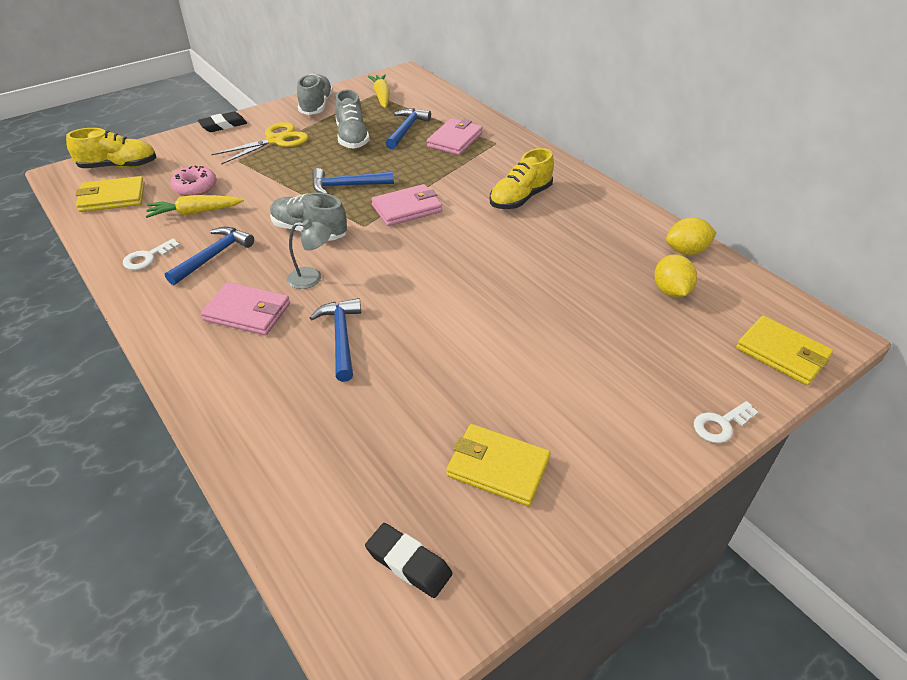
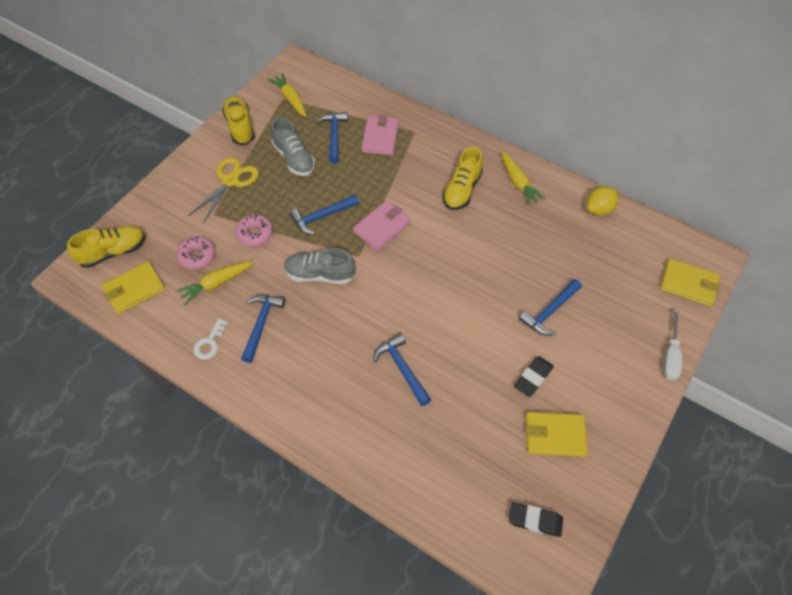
camera: 20 degrees left, 15 degrees up
black eraser [198,112,247,132] -> black eraser moved to [514,356,554,397]
pink wallet [201,282,290,335] -> none
grey lamp [287,220,332,289] -> none
grey shoe [297,74,333,115] -> yellow shoe [222,96,255,145]
yellow lemon [654,255,697,298] -> none
white key [694,401,759,443] -> white screwdriver [664,309,682,380]
none -> pink donut [235,214,273,247]
none -> yellow carrot [501,151,545,206]
none -> blue hammer [519,279,582,336]

